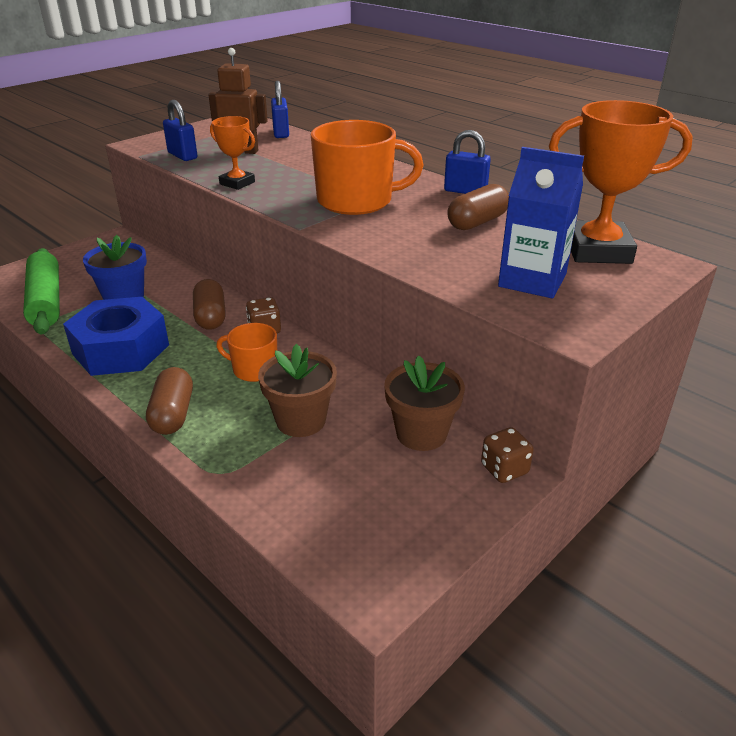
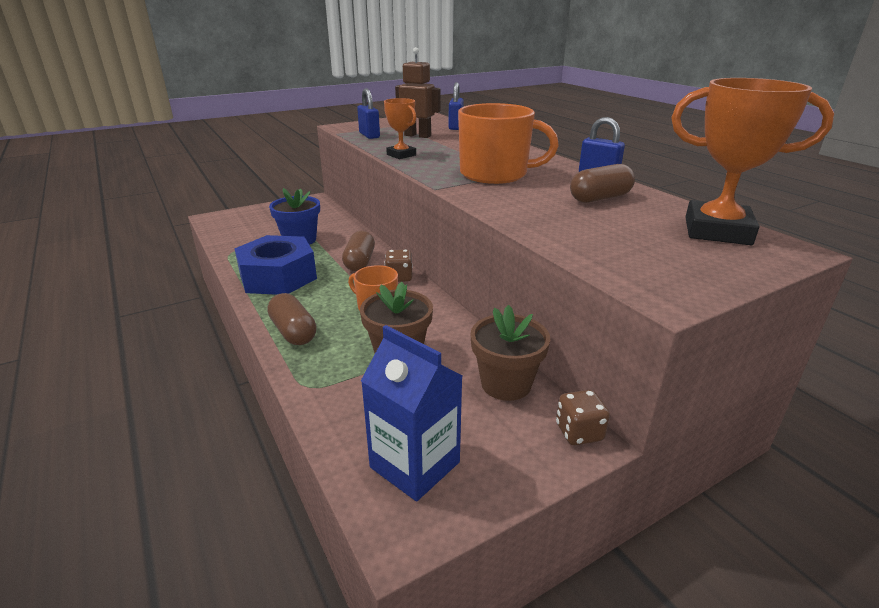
camera: 15 degrees right, 5 degrees down
green rolling pin [23,248,60,334] -> none
brown capsule [146,367,193,435] -> brown capsule turned 45 degrees counterclockwise [267,293,317,345]
blue carton [498,147,584,298] -> blue carton moved to [361,325,462,501]

